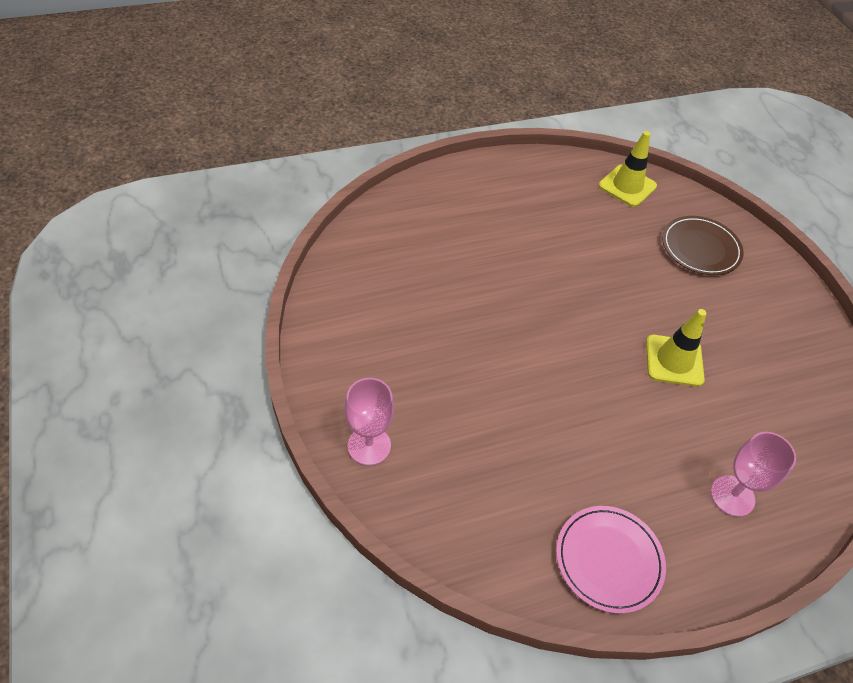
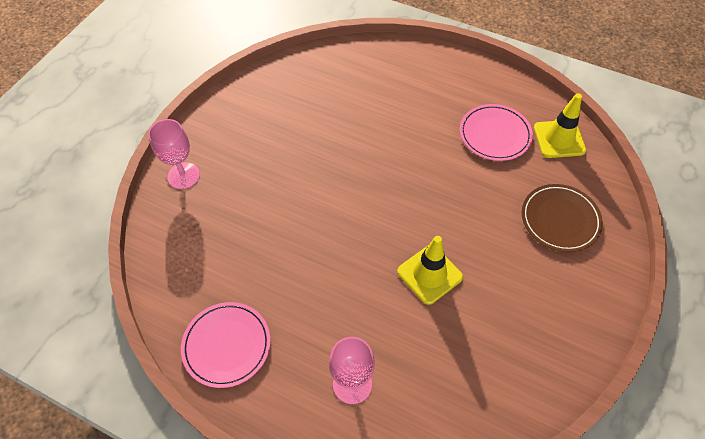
camera: 50 degrees right, 5 degrees up
none -> pink plate [460,104,533,161]

